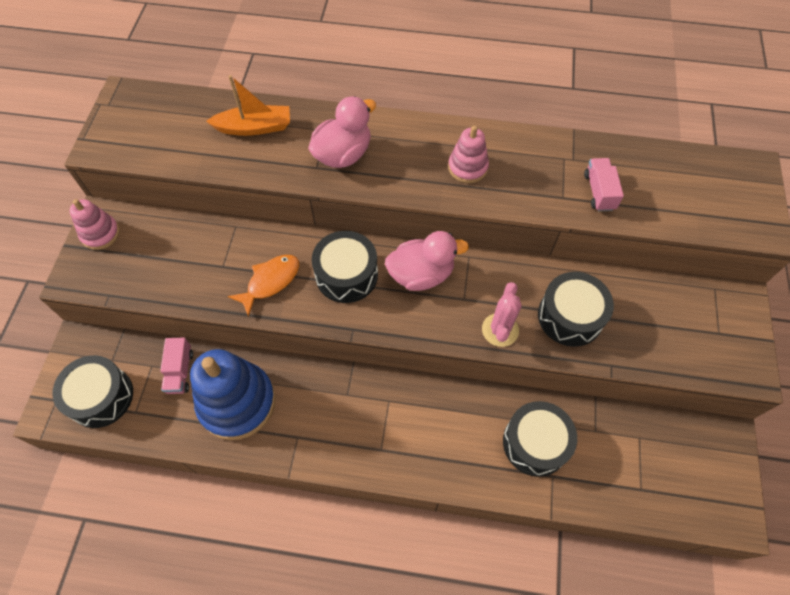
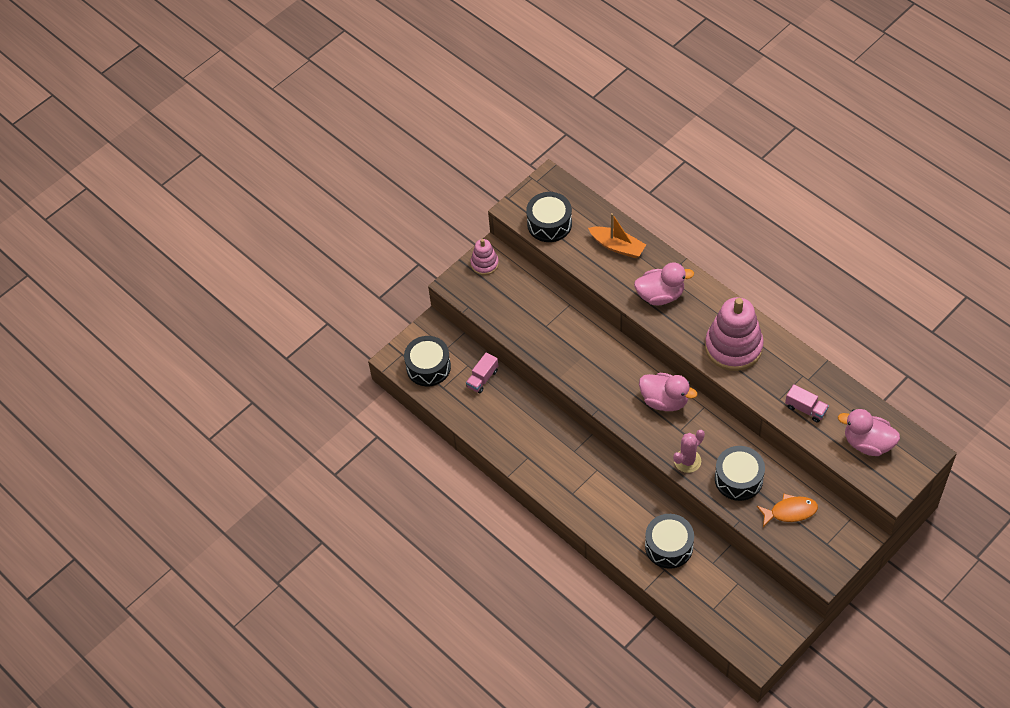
camera: 40 degrees right, 5 degrees down
blue stacking toy [190,349,275,440] -> none
orange fish [228,255,299,317] -> orange fish moved to [757,494,818,527]
black drum [312,231,378,303] -> black drum moved to [526,192,572,242]
pink stacking toy [448,126,489,183] -> pink stacking toy [705,297,764,371], size x1.92
pink truck [584,158,624,211] -> pink truck turned 90 degrees clockwise [785,384,829,423]
none -> pink duck [838,409,900,456]

